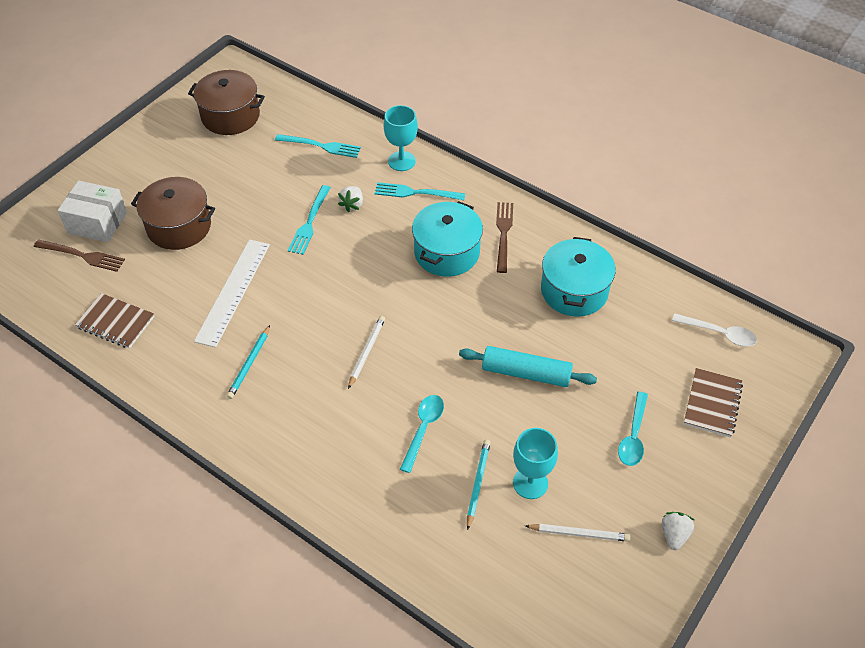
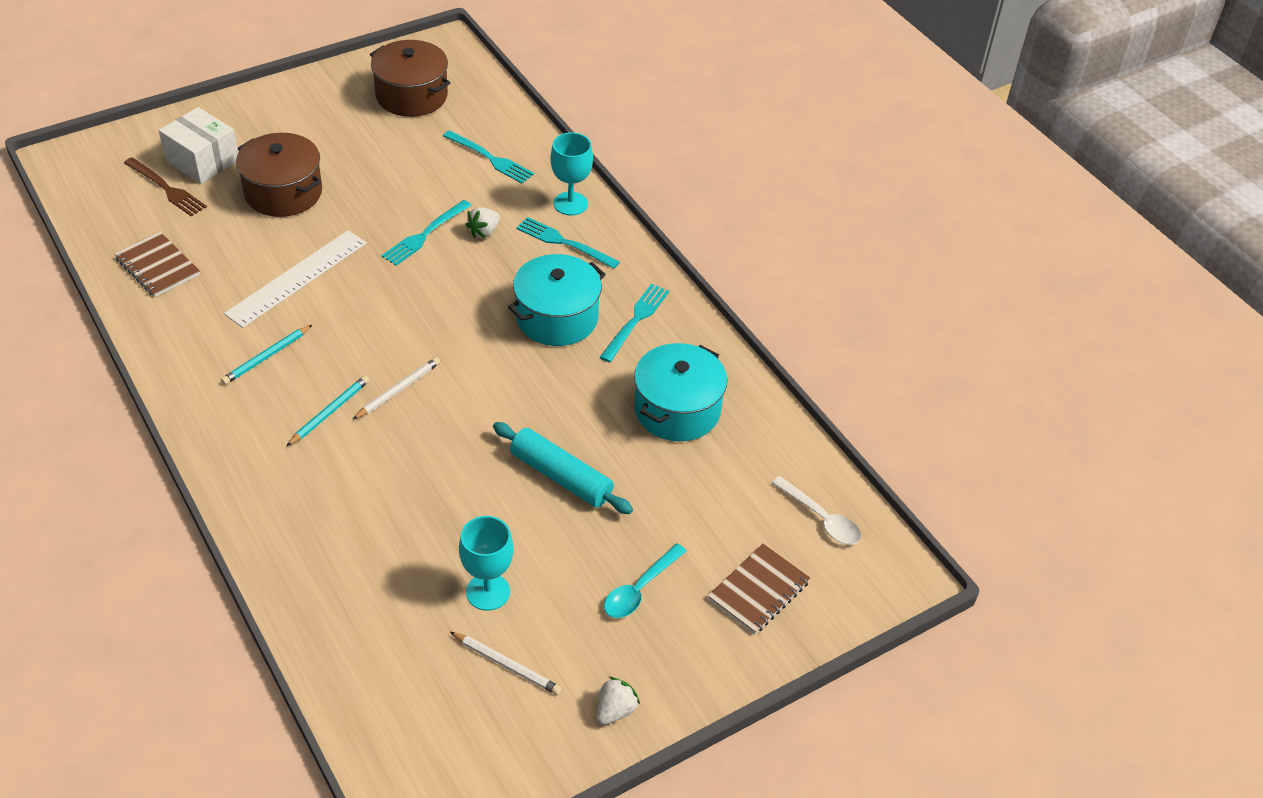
camera: 20 degrees right, 5 degrees down
turquoise spoon [400,395,444,473] -> none
turquoise pencil [467,439,491,530] -> turquoise pencil moved to [287,375,369,446]
brown fork [496,202,513,273] -> turquoise fork [600,284,669,363]

